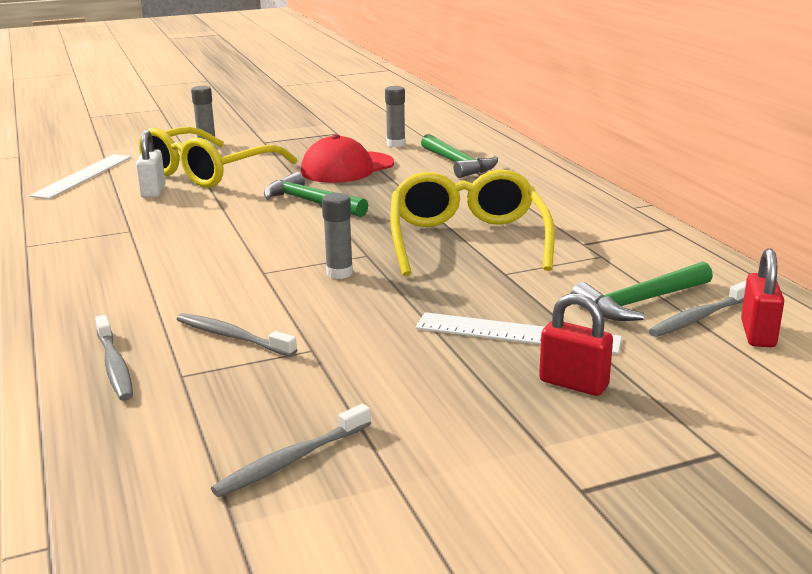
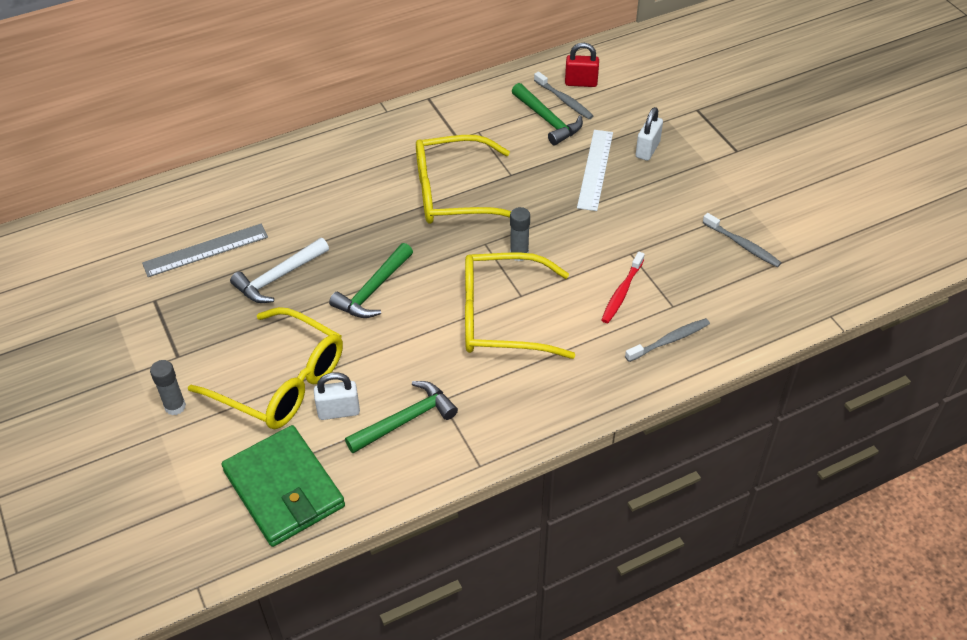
camera: 95 degrees left, 25 degrees up
white ruler [29,154,132,199] -> green wallet [222,425,345,547]
grey toothbrush [177,313,297,357] -> red toothbrush [602,252,645,323]
red cap [301,134,394,183] -> white hammer [230,238,329,303]
grey glue stick [385,86,406,147] -> grey ruler [142,224,268,277]
green hammer [421,134,498,178] -> green hammer moved to [345,381,458,453]
red padlock [539,293,613,396] -> white padlock [636,107,663,161]
none -> yellow glasses [465,252,575,359]

